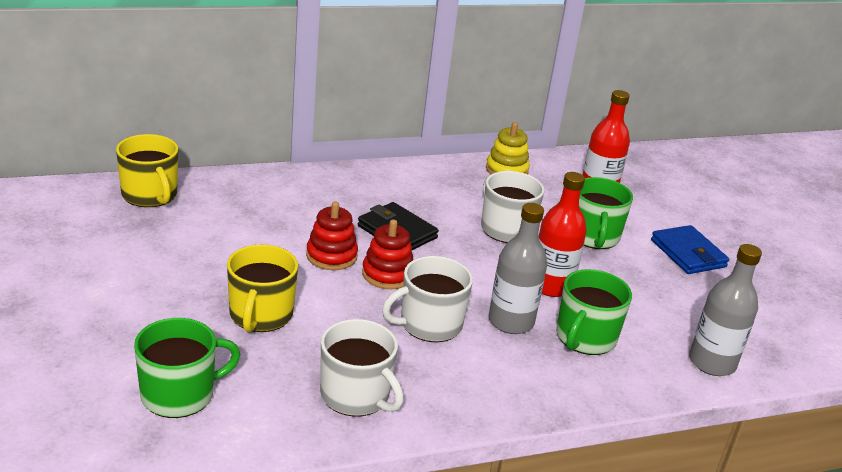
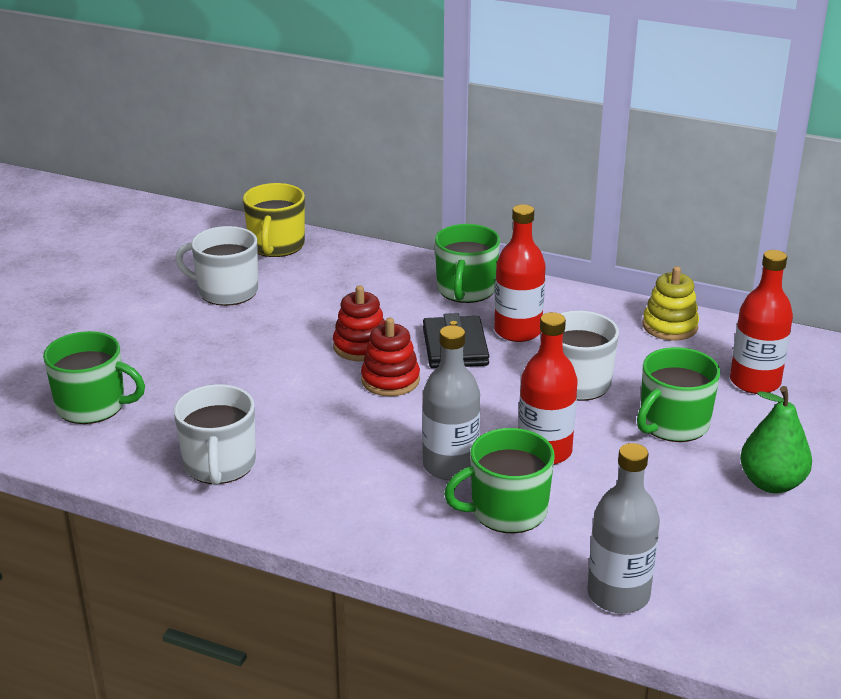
camera: 45 degrees right, 0 degrees up
yellow mug [227,245,298,332] -> none
white mug [382,256,473,342] -> white mug moved to [175,226,258,306]
blue wallet [651,225,729,274] -> green pear [740,386,812,493]
none -> green mug [435,224,500,303]
none -> red bottle [494,204,546,342]

